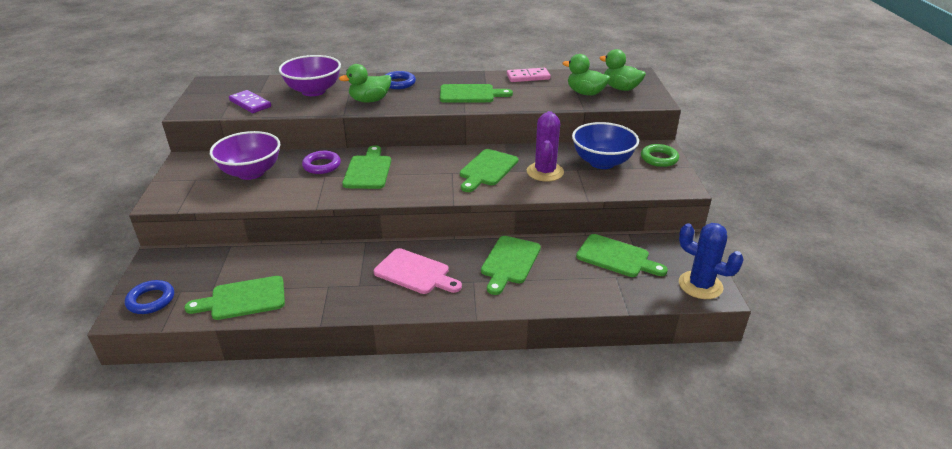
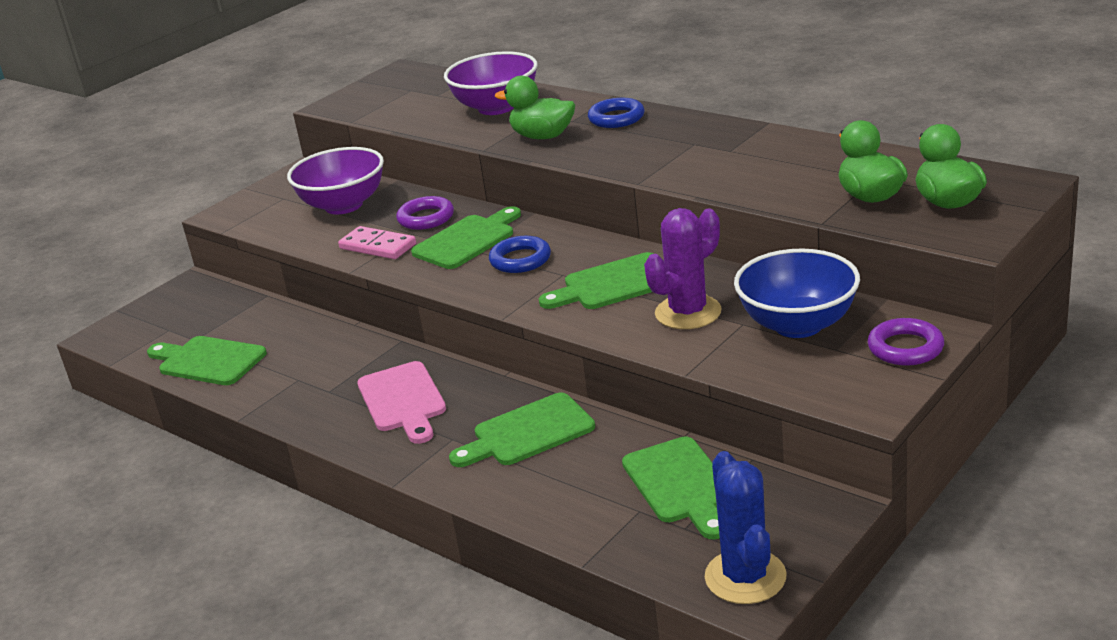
camera: 45 degrees right, 5 degrees down
blue ring [125,280,174,314] -> blue ring moved to [489,236,551,273]
purple domino [229,90,271,113] -> none
green cutting board [440,84,513,103] -> none
pink domino [507,68,550,82] -> pink domino moved to [338,226,416,259]
green ring [641,144,679,167] -> purple ring [868,318,944,366]

